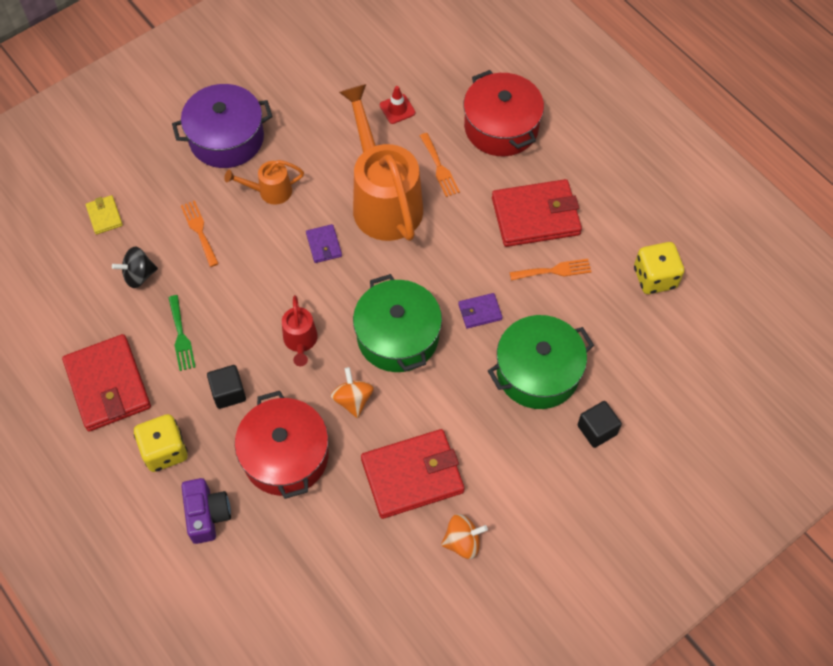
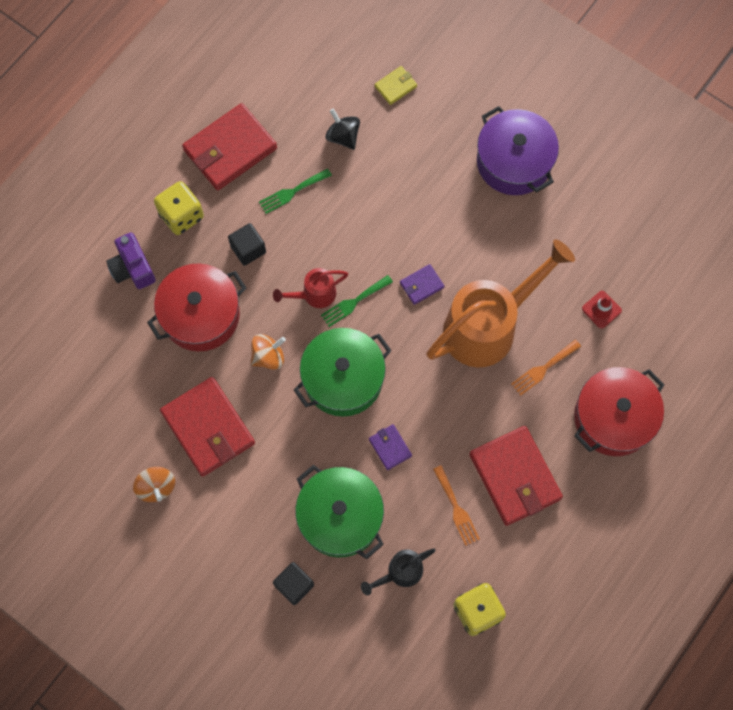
camera: 75 degrees right, 10 degrees up
orange fork [181,201,219,267] -> none
purple camera [181,478,231,544] -> purple camera turned 90 degrees clockwise [106,233,156,289]
orange watering can [224,160,304,205] -> none
none -> green fork [321,275,393,327]
none -> black watering can [361,548,435,595]

